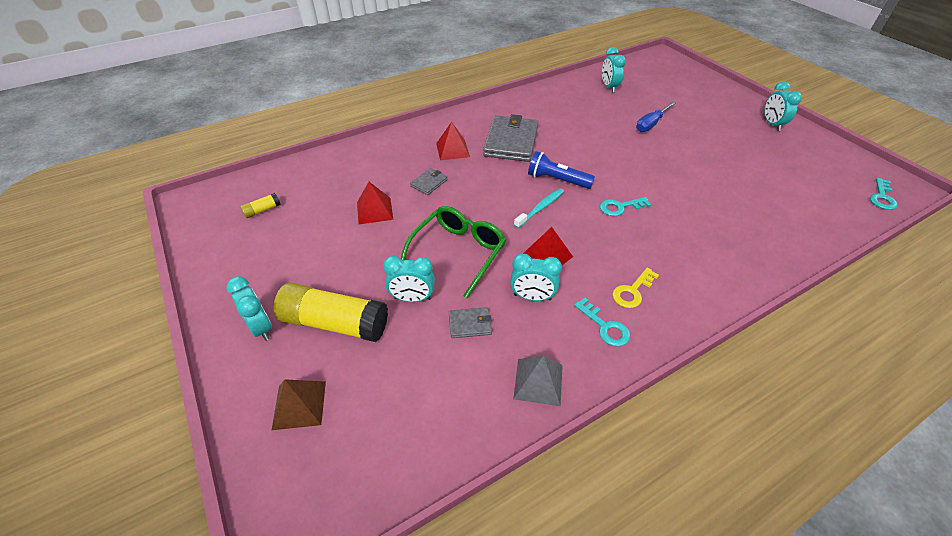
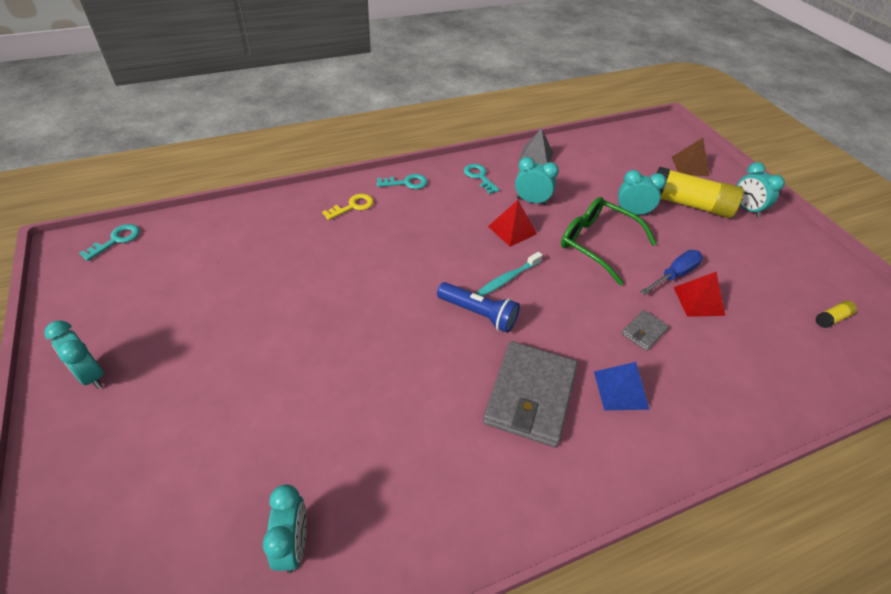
camera: 175 degrees left, 0 degrees up
green glasses [401,206,506,298] -> green glasses turned 90 degrees clockwise [561,197,657,285]
red pyramid [436,122,470,160] -> blue pyramid [594,362,650,410]
grey wallet [449,307,492,338] -> none
turquoise key [600,197,651,216] -> turquoise key moved to [377,174,427,189]
yellow key [612,268,659,308] -> yellow key moved to [322,194,374,220]
blue screwdriver [636,101,676,132] -> blue screwdriver moved to [640,250,703,295]
turquoise clock [764,81,802,131] -> turquoise clock turned 135 degrees clockwise [44,321,104,389]

